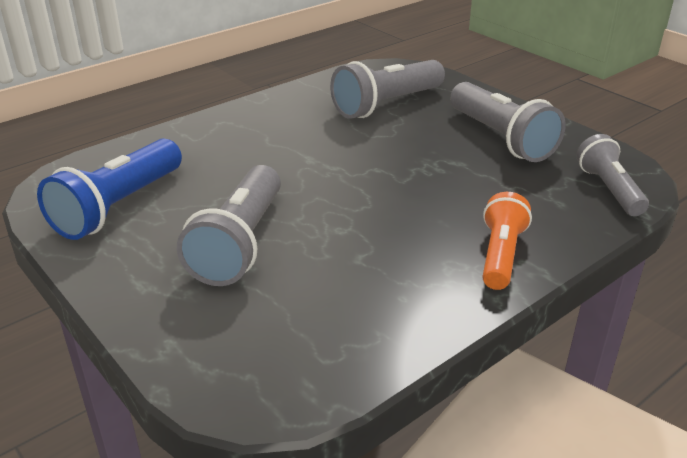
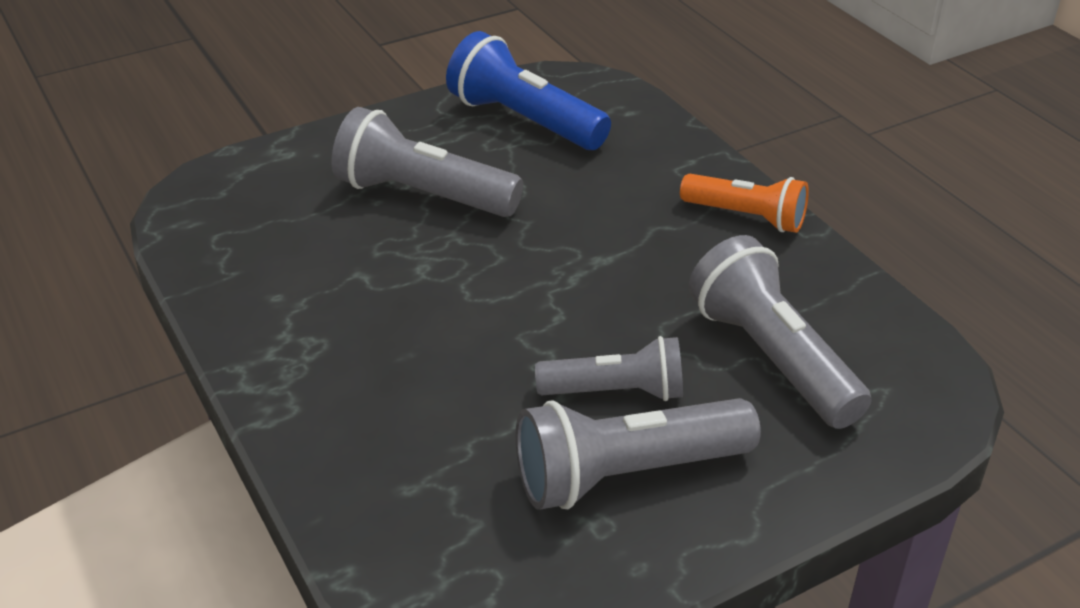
camera: 100 degrees right, 5 degrees up
orange flashlight [483,192,532,290] -> orange flashlight moved to [680,174,809,233]
grey flashlight [576,134,649,216] -> grey flashlight moved to [535,336,683,401]

